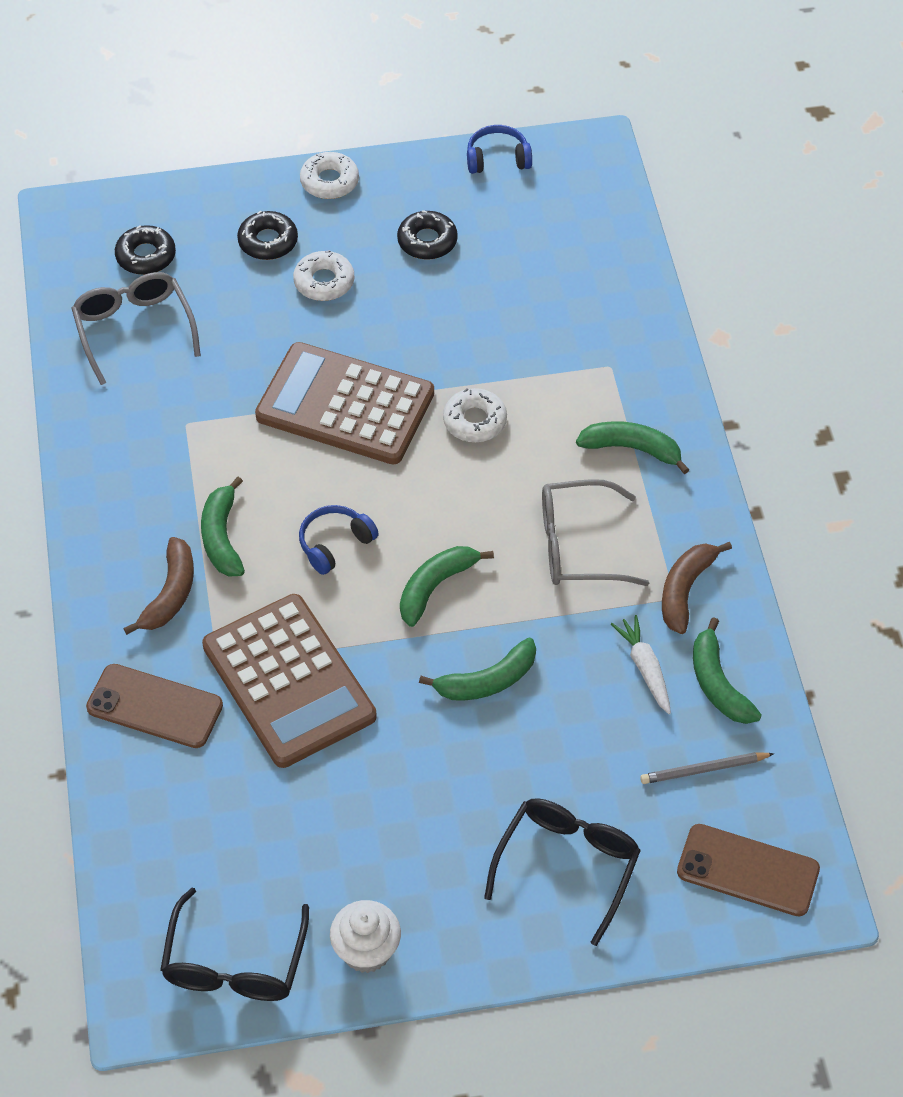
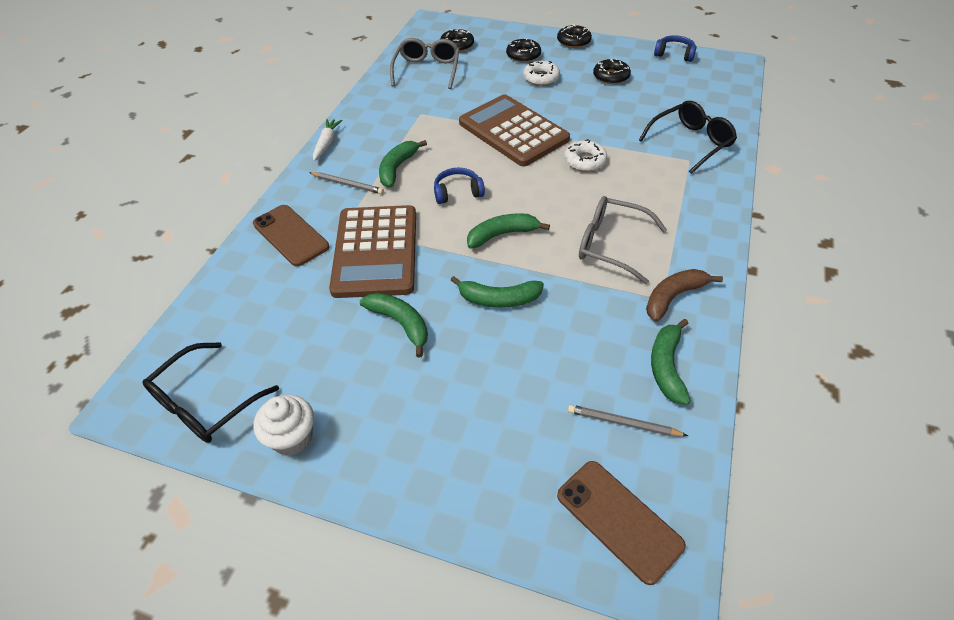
camera: 30 degrees right, 5 degrees down
brown banana [123,537,194,635] -> grey pencil [310,172,384,194]
white donut [300,152,359,199] -> black donut [557,24,592,48]
black glasses [484,798,641,946] -> black glasses moved to [639,101,737,174]
green banana [576,421,690,474] -> green banana moved to [360,293,428,358]
white carrot [611,615,671,714] -> white carrot moved to [313,119,342,161]

